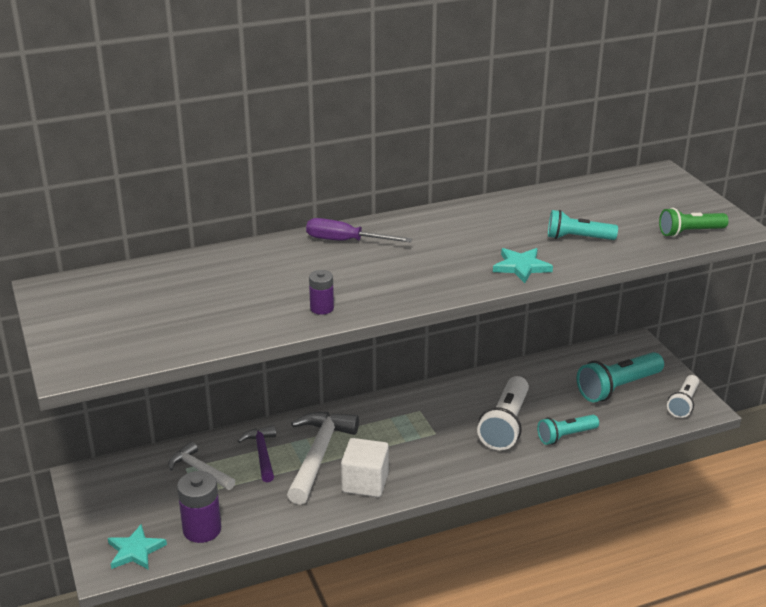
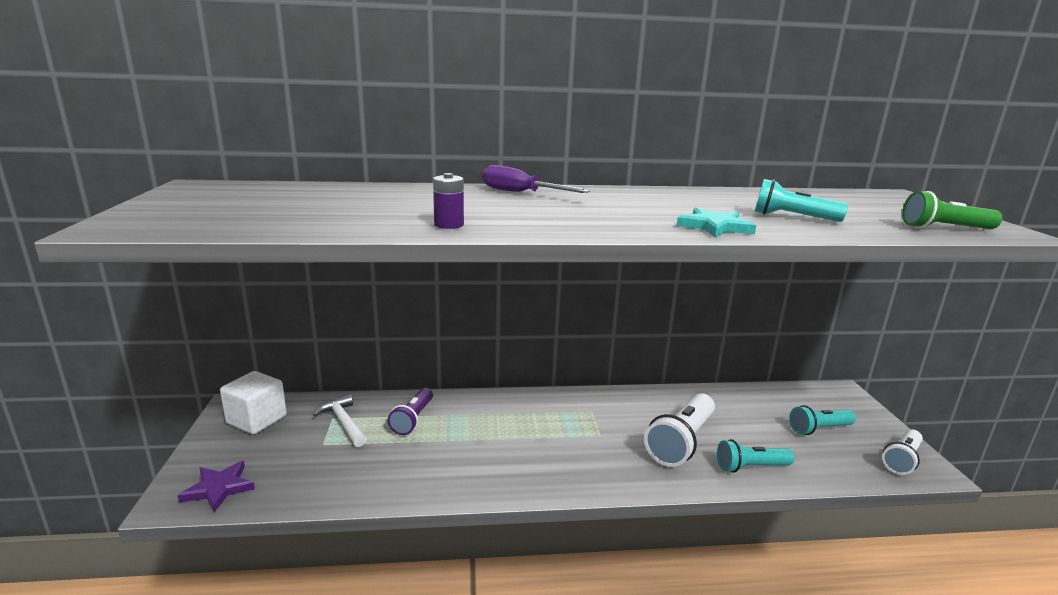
camera: 15 degrees right, 10 degrees down
turquoise star [108,524,167,570] -> purple star [178,461,255,512]
purple battery [177,471,221,543] -> none
purple hammer [238,425,276,482] -> purple flashlight [388,388,433,435]
white hammer [287,412,359,505] -> none
white cube [341,438,389,497] -> white cube moved to [220,371,287,434]
turquoise flashlight [577,352,664,402] -> turquoise flashlight [789,405,856,435], size x0.62

